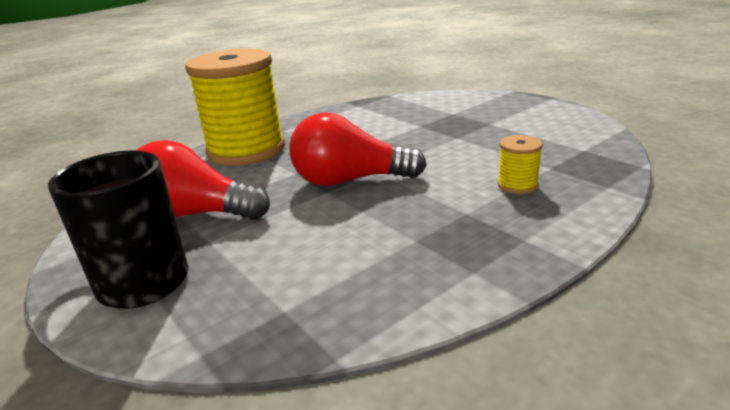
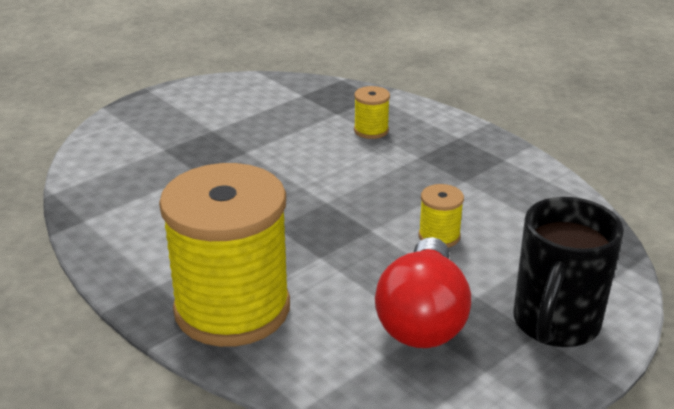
camera: 95 degrees left, 5 degrees up
red light bulb [289,112,427,186] -> none
none -> yellow spool [419,184,464,248]

